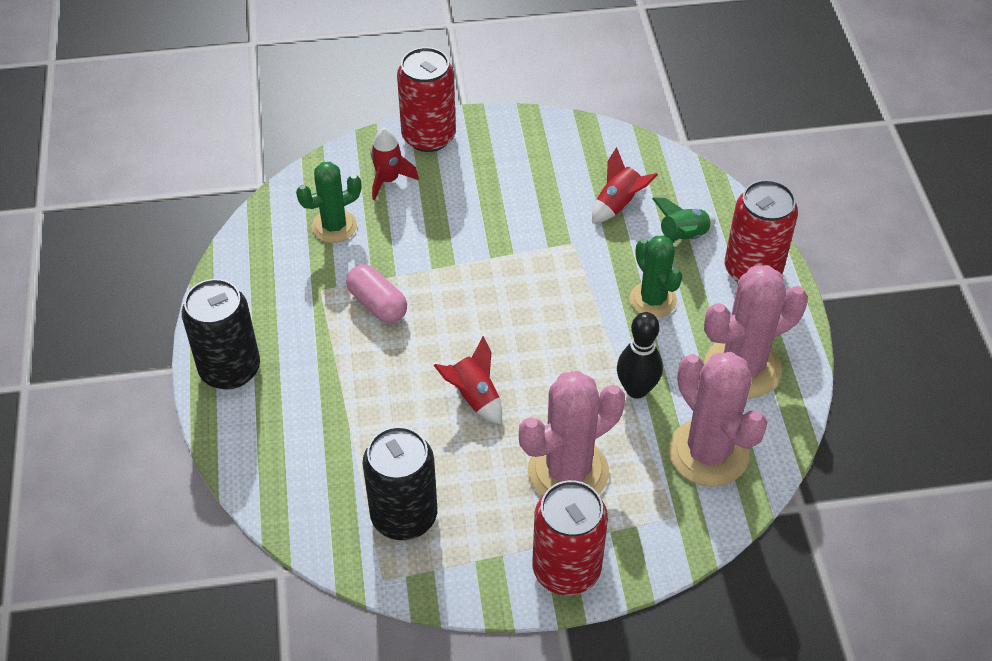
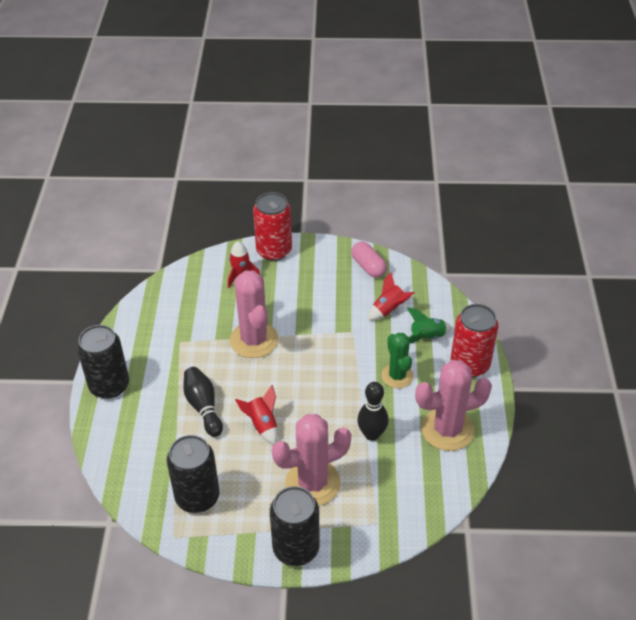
camera: 10 degrees right, 5 degrees down
green cactus [296,162,361,243] -> none
pink capsule [346,264,407,323] -> pink capsule moved to [351,242,387,278]
red can [532,480,608,596] -> black can [270,486,320,566]
pink cactus [669,352,768,487] -> pink cactus moved to [230,270,278,358]
none -> black bowling pin [183,367,223,437]

